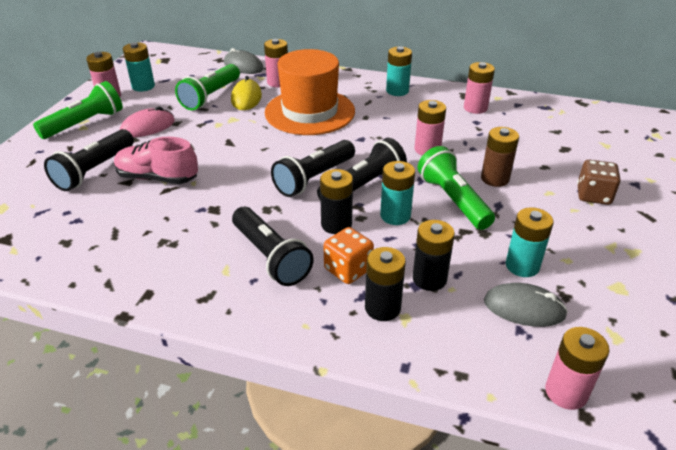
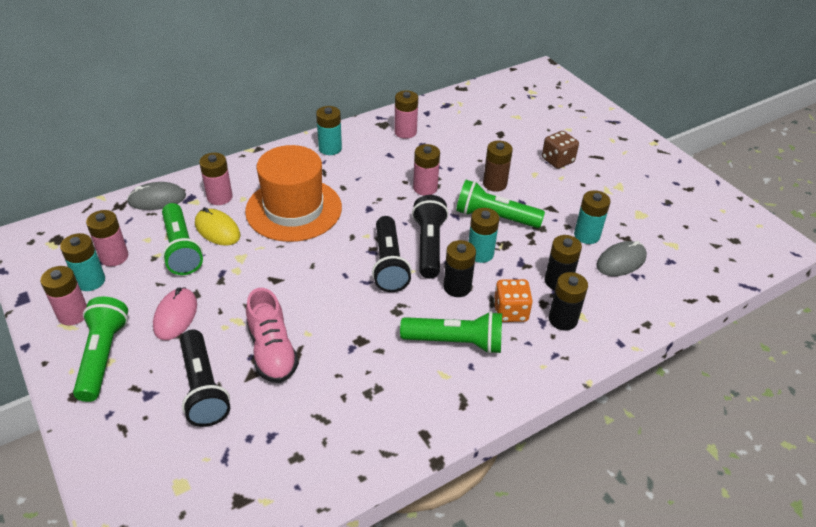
camera: 50 degrees left, 5 degrees up
pink shoe [114,137,198,184] -> pink shoe turned 75 degrees counterclockwise [246,288,299,383]
black flashlight [232,207,313,286] -> green flashlight [400,311,502,354]
pink battery [545,327,610,410] -> pink battery moved to [86,210,128,266]

